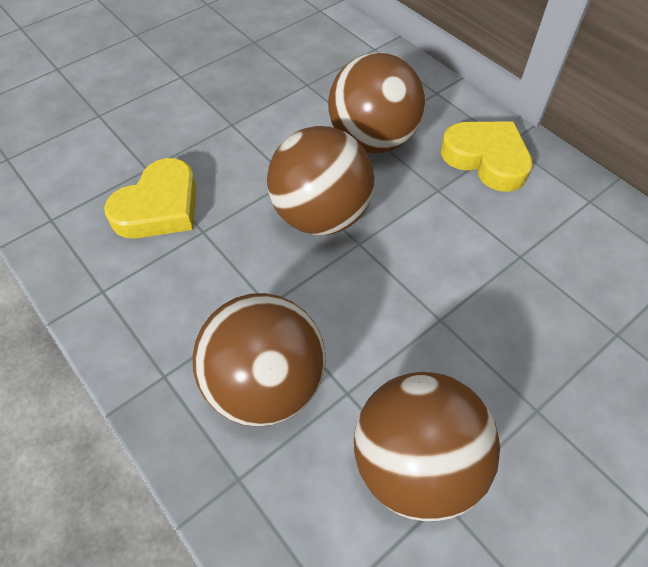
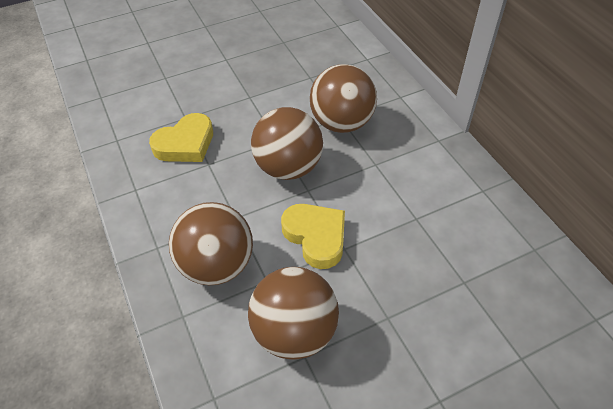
camera: 15 degrees right, 5 degrees down
yellow heart [441,121,533,192] -> yellow heart moved to [281,204,345,269]

